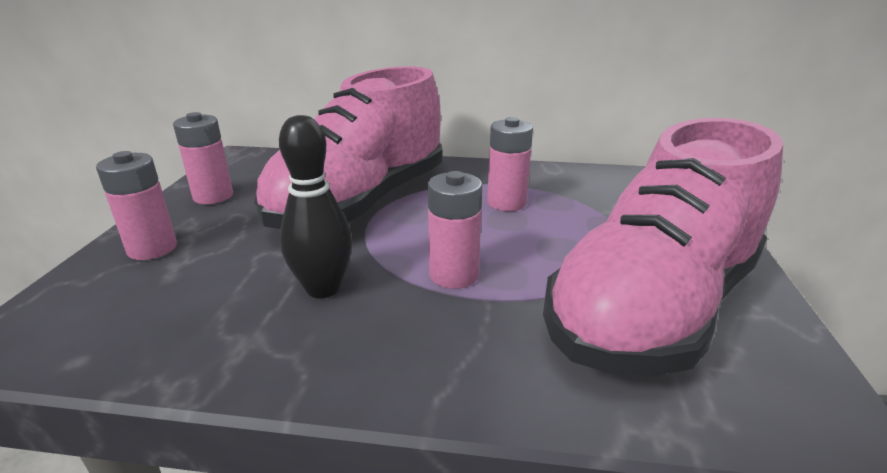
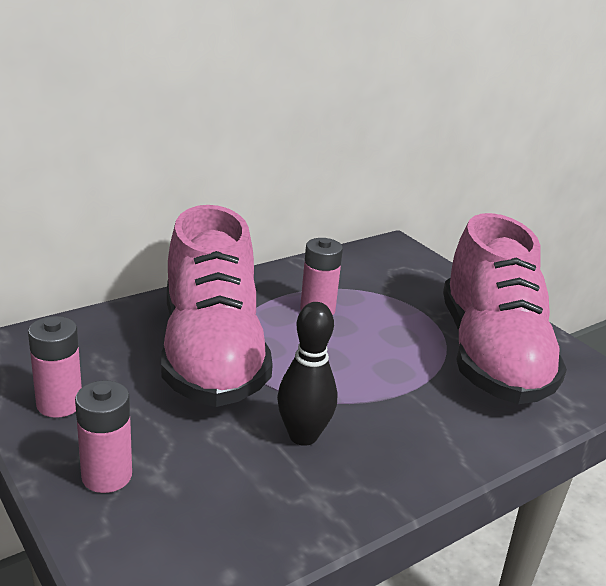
camera: 45 degrees left, 0 degrees up
pink battery [428,171,482,289] -> none

